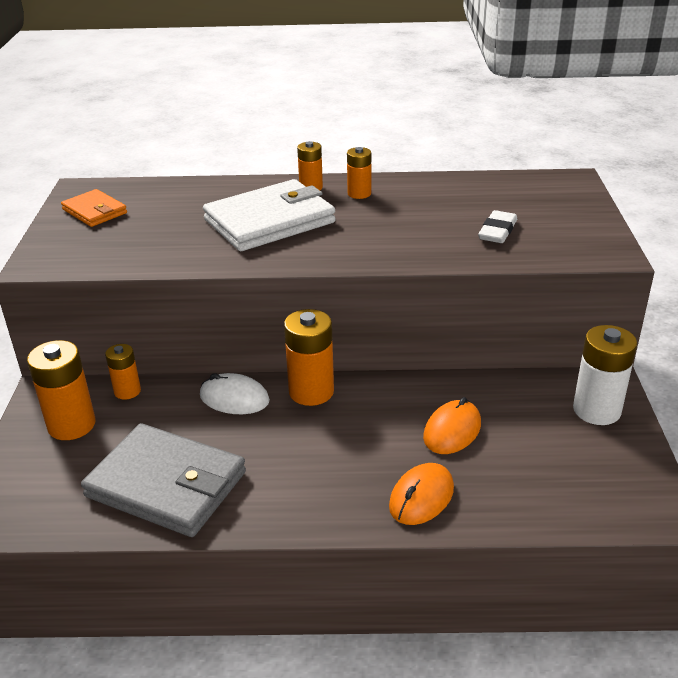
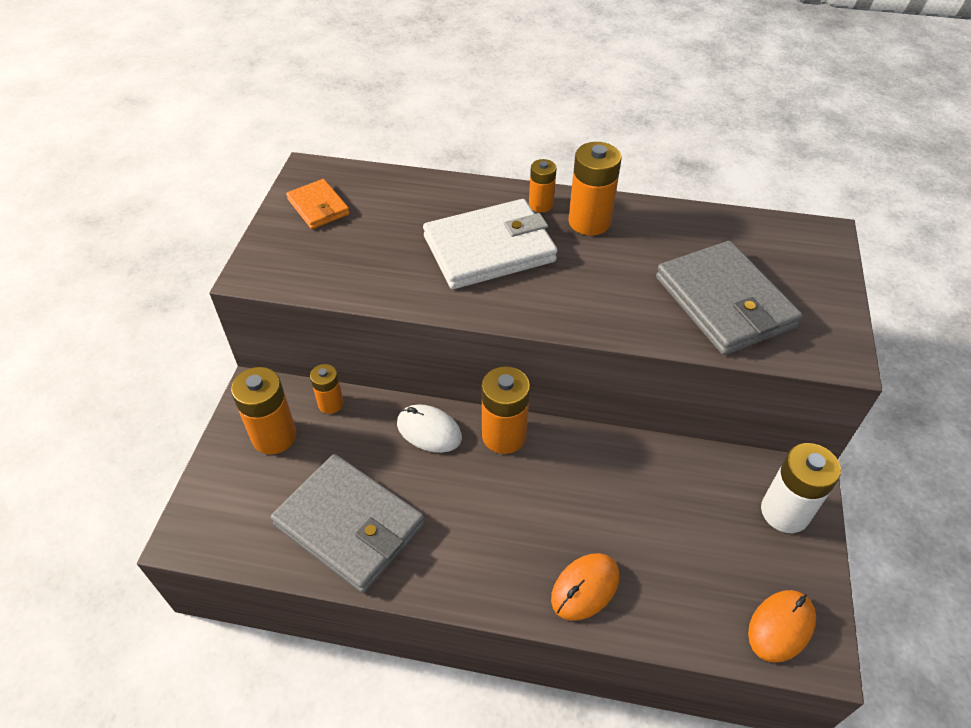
camera: 10 degrees right, 15 degrees up
orange battery [347,147,371,199] -> orange battery [569,142,621,236], size x1.69
orange mouse [423,397,481,454] -> orange mouse moved to [748,590,816,663]
white eraser [478,210,517,243] -> grey wallet [656,241,803,355]

